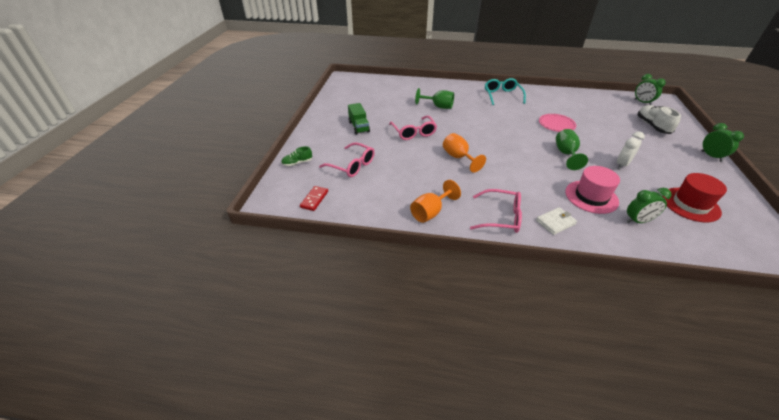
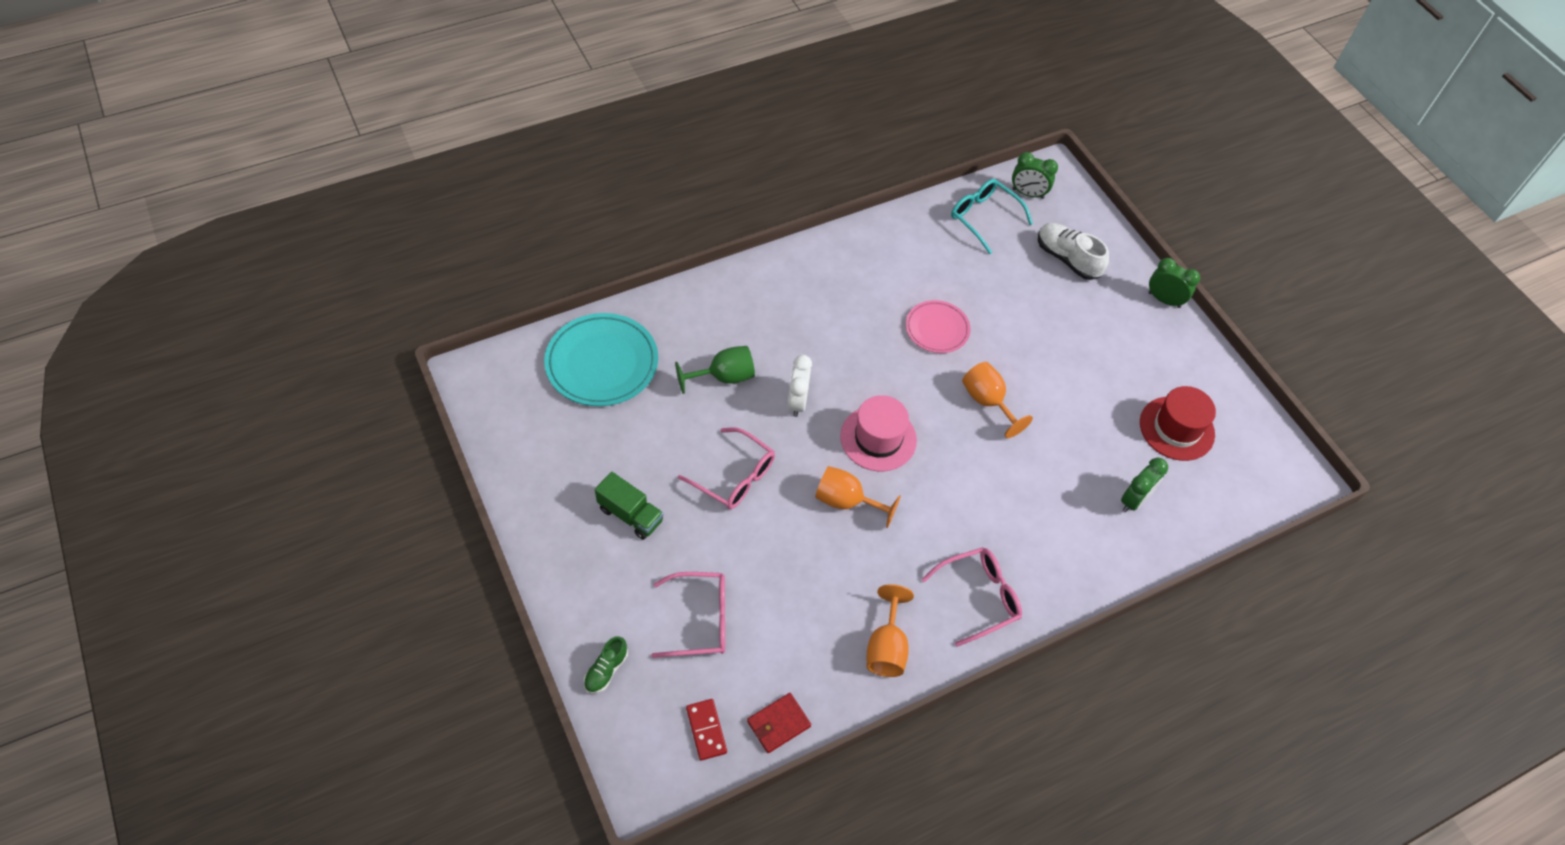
camera: 40 degrees left, 15 degrees up
turquoise glasses [485,78,526,105] -> turquoise glasses moved to [951,179,1033,254]
white wallet [536,207,577,235] -> none
green goblet [556,129,588,170] -> orange goblet [962,362,1033,438]
pink hat [565,166,620,214] -> pink hat moved to [840,395,917,471]
white clock [617,131,645,169] -> white clock moved to [788,355,812,417]
none -> turquoise plate [544,313,658,406]
none -> red wallet [747,693,811,753]

